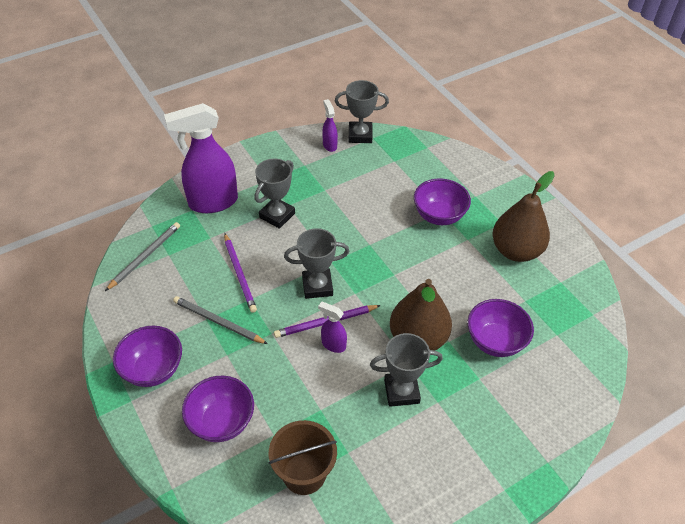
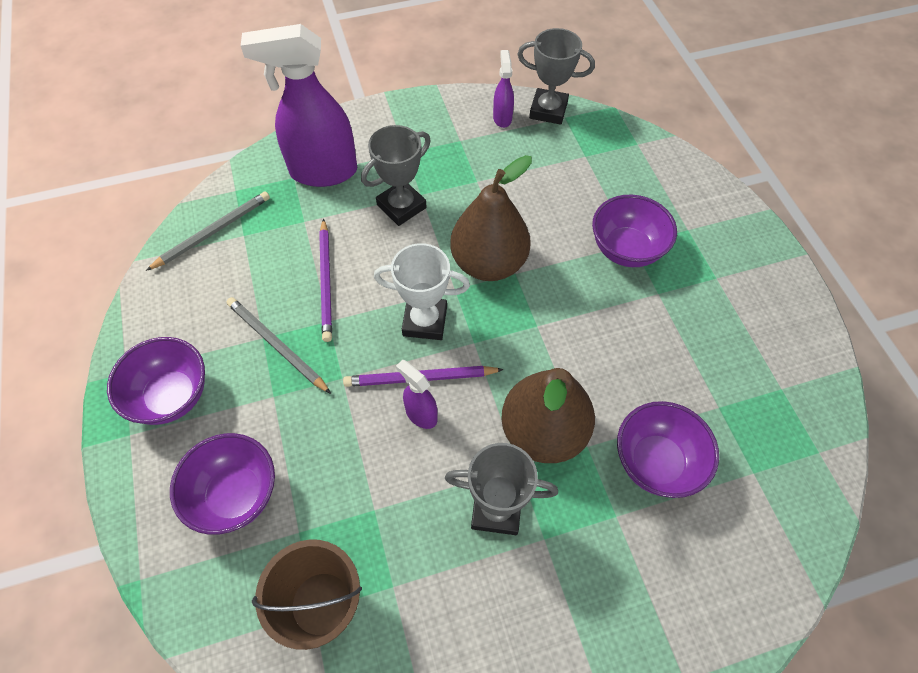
camera: 15 degrees right, 10 degrees up
grey trophy [284,228,349,299] -> white trophy [374,243,470,340]
brown pear [492,171,555,262] -> brown pear moved to [450,155,532,281]

